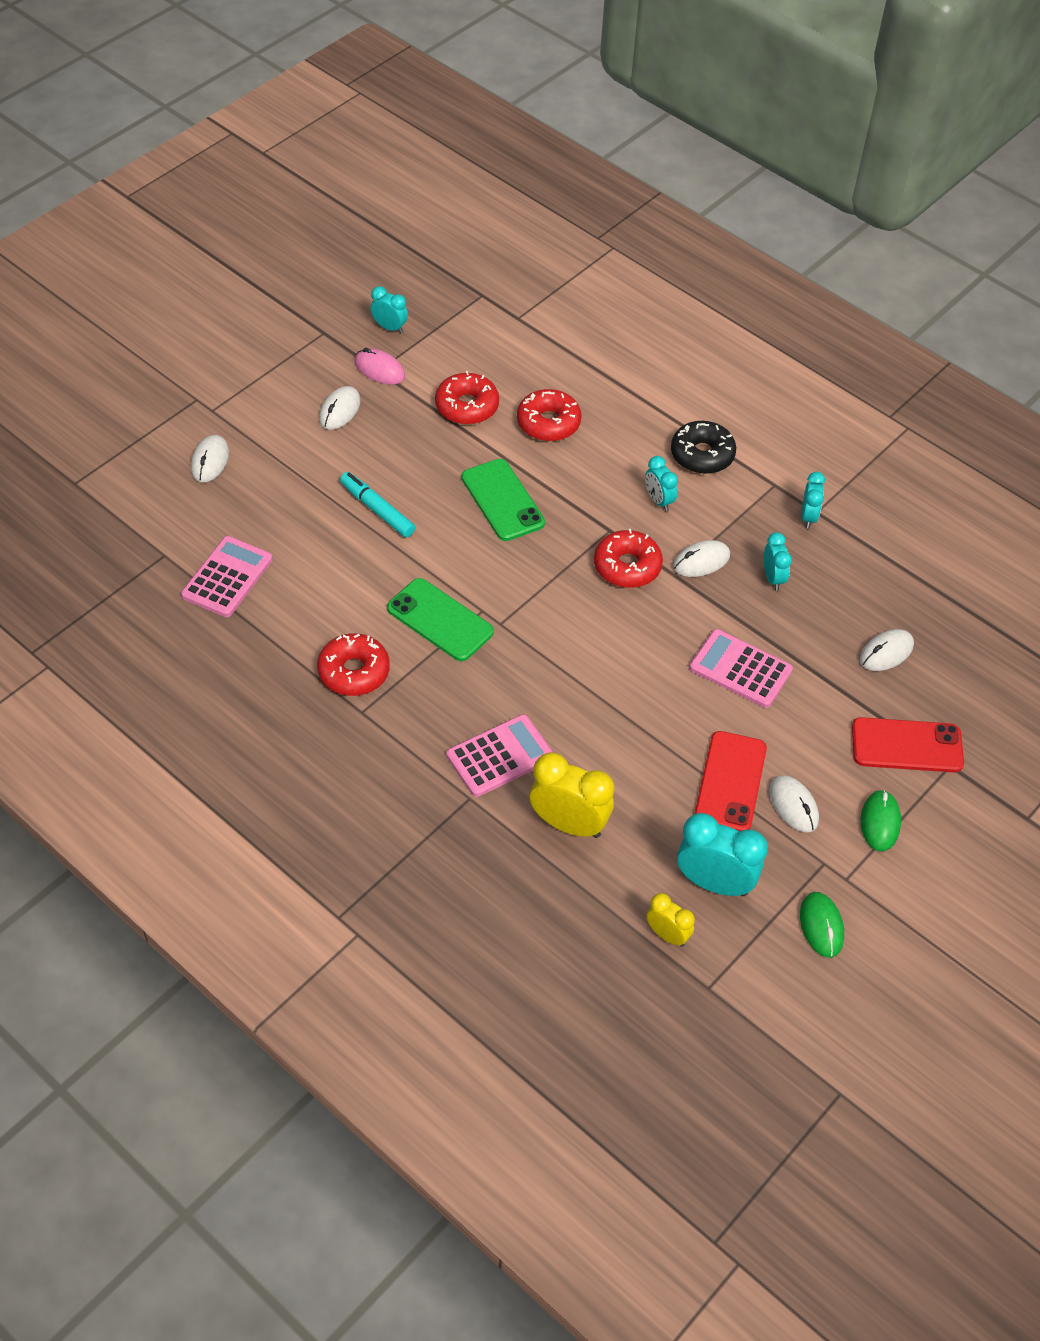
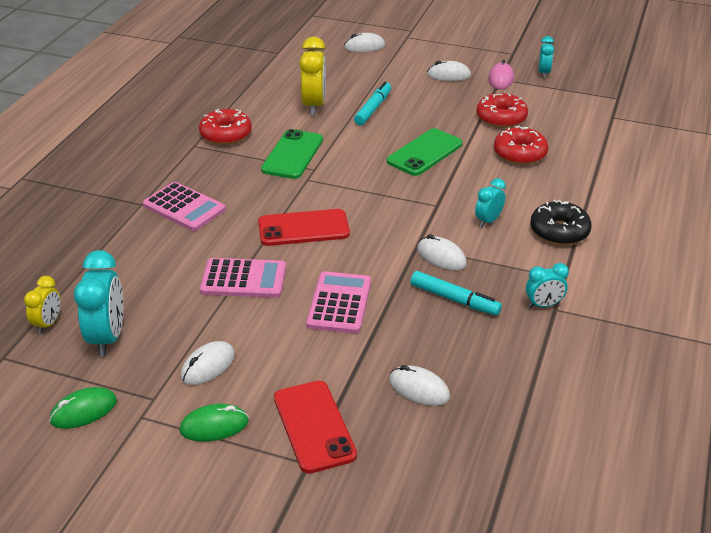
camera: 70 degrees right, 15 degrees down
pink calculator [181,536,273,617] -> pink calculator moved to [200,258,286,298]
yellow clock [530,752,614,838] -> yellow clock moved to [299,36,326,115]
red donut [594,529,663,588] -> none
red phone [695,731,767,831] -> red phone moved to [258,209,350,246]
turquoise clock [764,532,792,591] -> turquoise marker [411,271,502,316]

